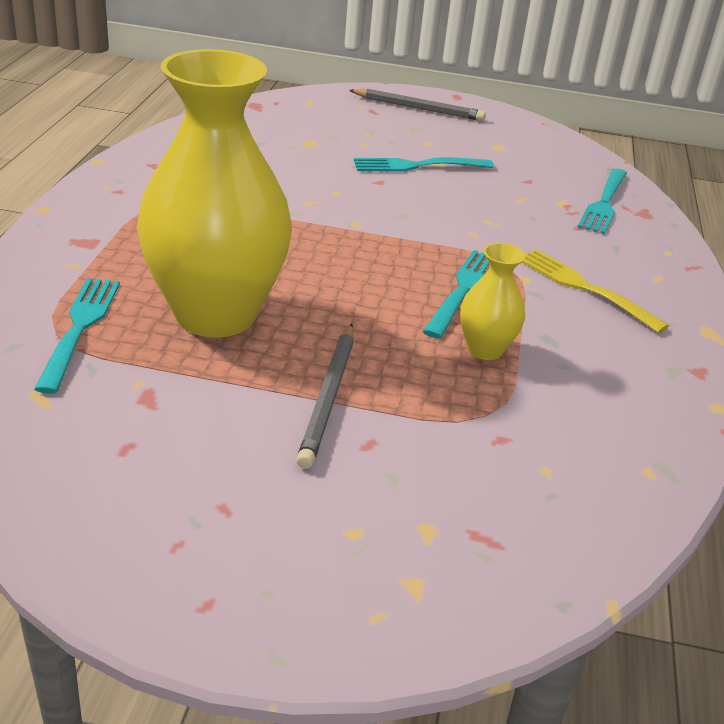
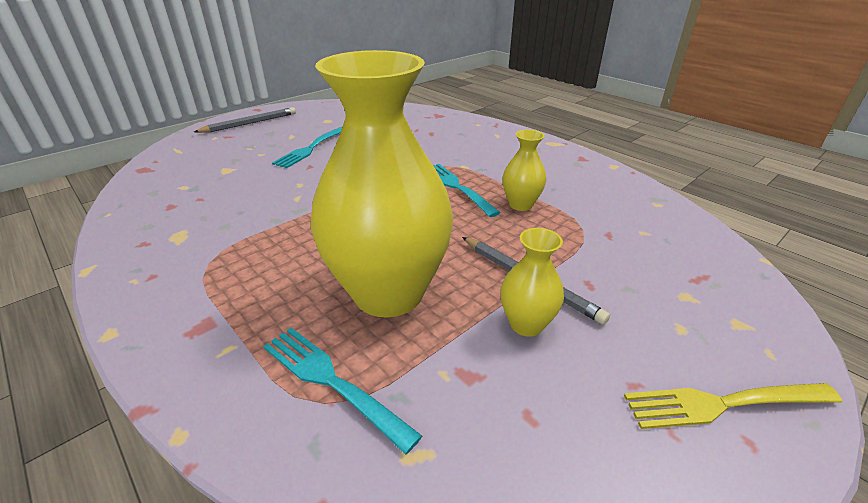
camera: 50 degrees left, 0 degrees up
yellow fork [522,250,669,333] -> yellow fork moved to [624,383,842,429]
turquoise fork [578,168,627,234] -> none
none -> yellow vase [501,228,564,337]

